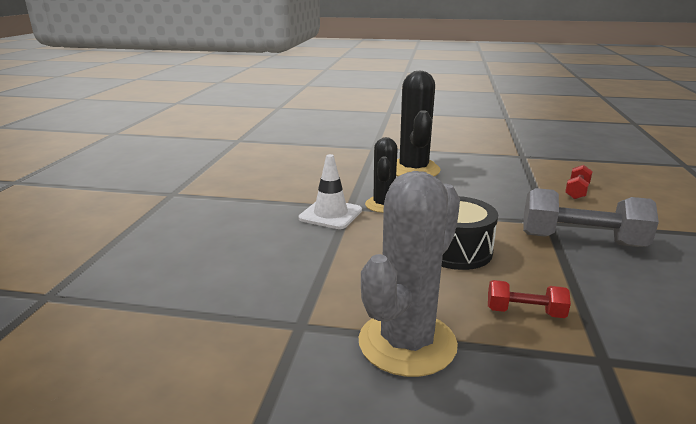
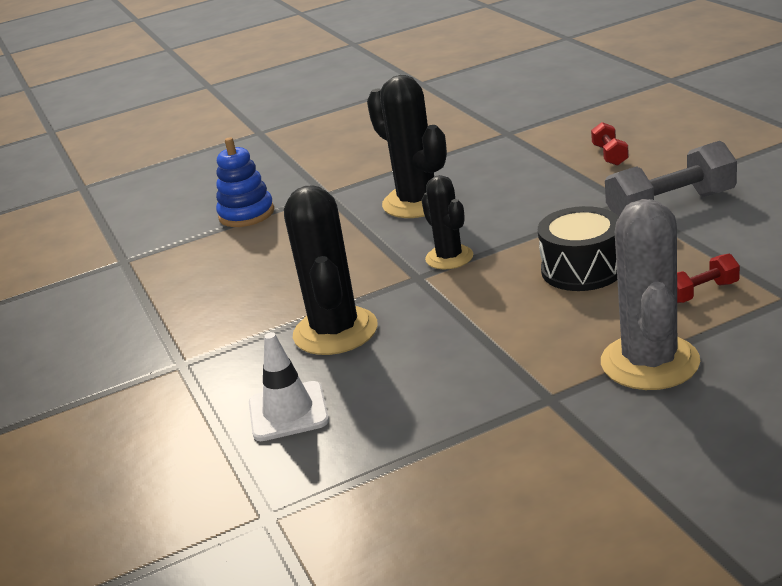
camera: 30 degrees left, 5 degrees up
white traffic cone [299,154,362,229] -> white traffic cone moved to [249,332,329,441]
none -> blue stacking toy [216,137,274,227]
none -> black cactus [284,185,378,355]

